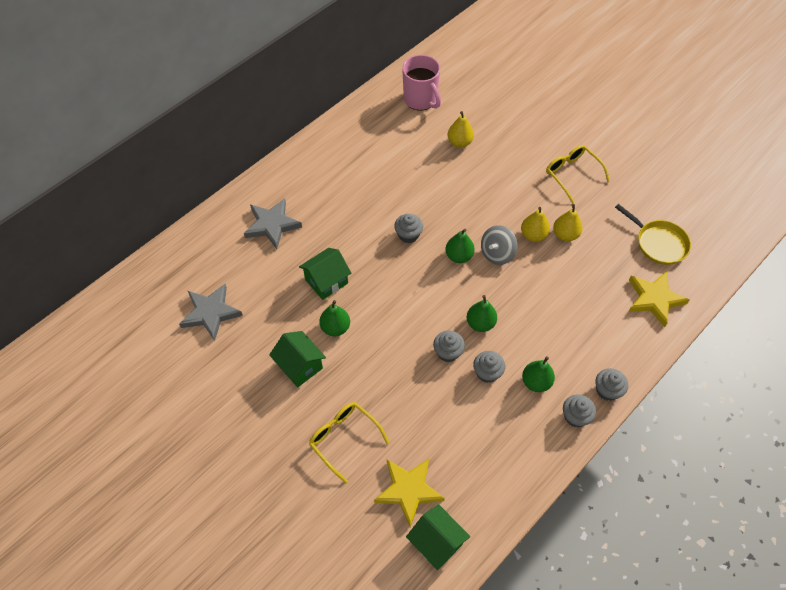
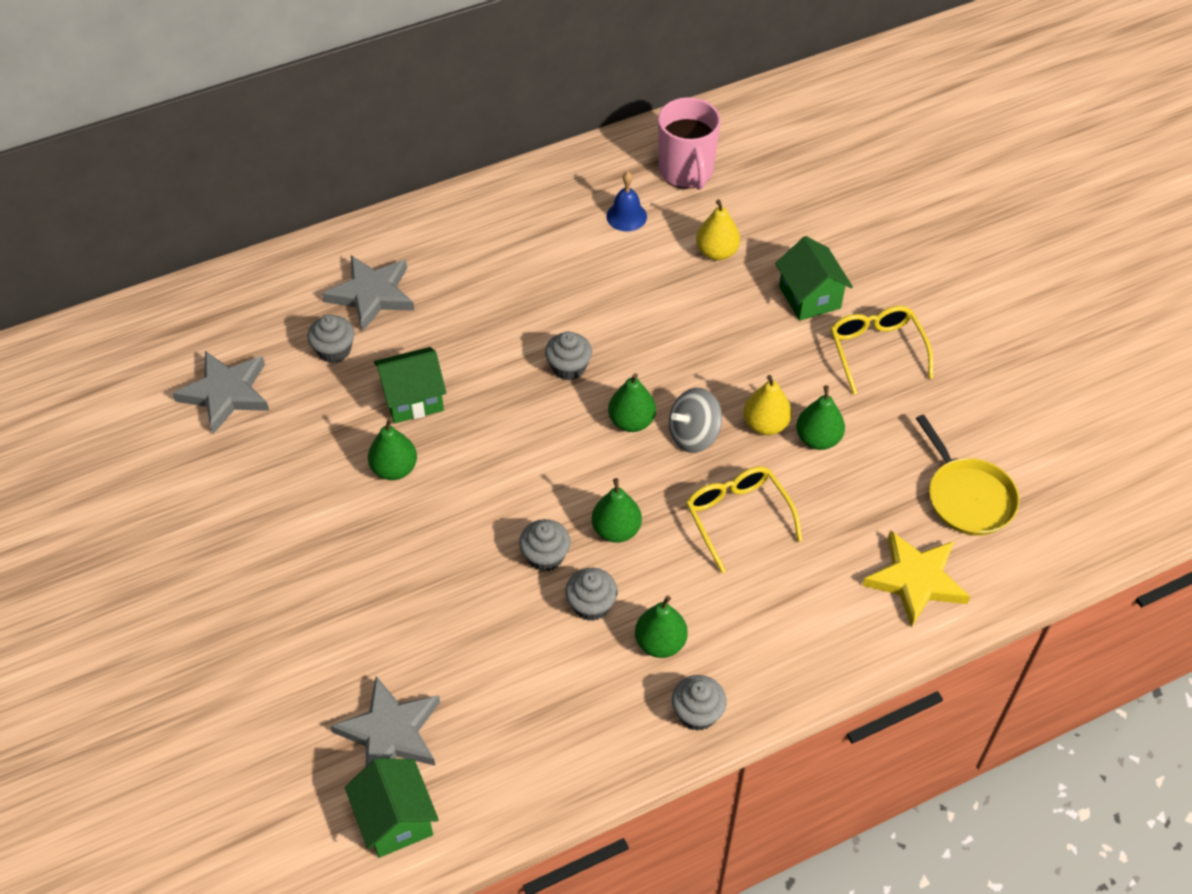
camera: 20 degrees right, 5 degrees down
green house [269,331,326,387] -> green house moved to [775,236,853,321]
yellow glasses [309,402,389,483] -> yellow glasses moved to [686,466,803,573]
yellow star [374,459,445,527] -> grey star [330,676,440,766]
yellow pear [553,204,582,241] -> green pear [796,385,845,450]
grey cupcake [595,368,628,401] -> grey cupcake moved to [307,314,354,363]
none -> blue bell [606,172,647,231]

